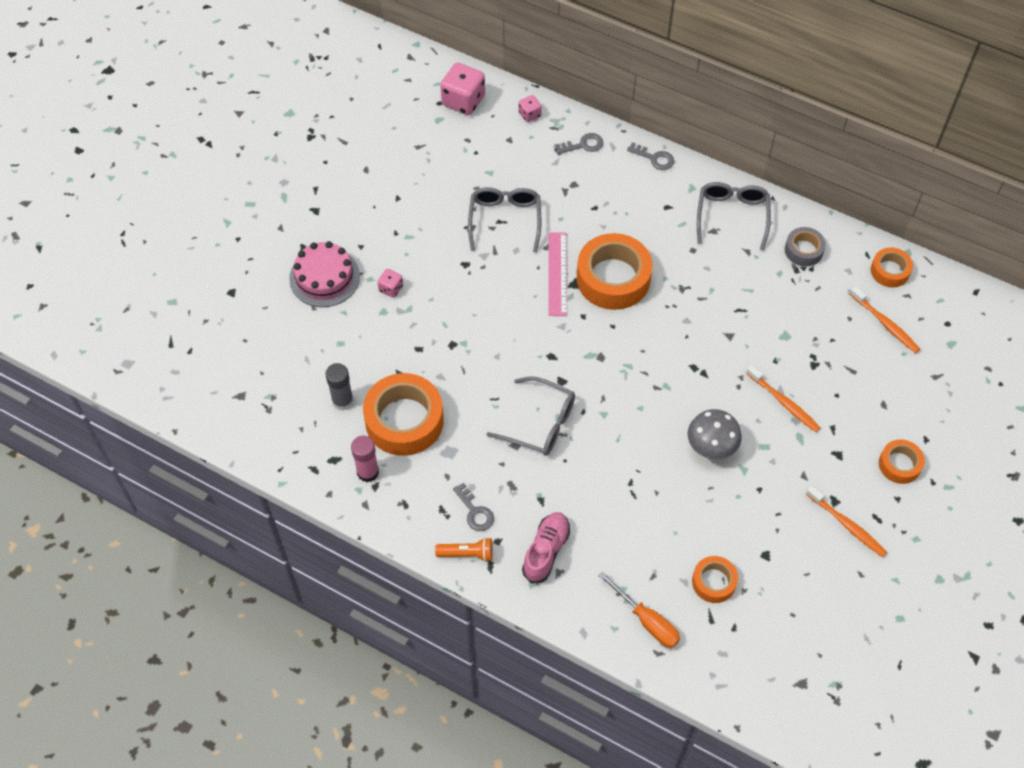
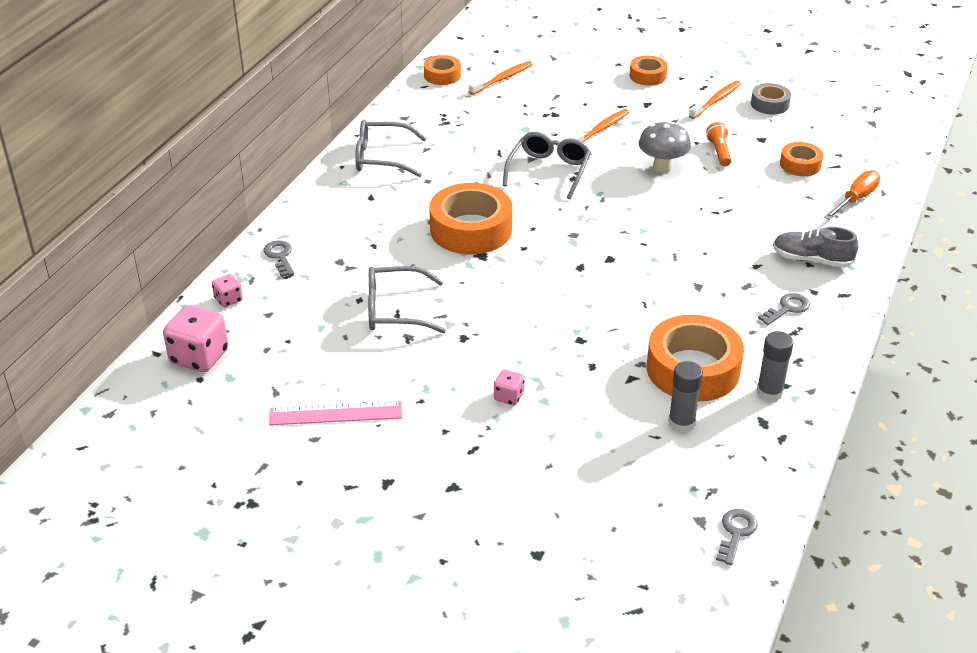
camera: 95 degrees left, 20 degrees down
pink cake [289,241,360,307] -> none
pink glue stick [351,435,379,482] -> grey glue stick [757,331,793,402]
orange flashlight [435,538,493,562] -> orange flashlight moved to [706,122,731,166]
grey glasses [487,376,575,456] -> grey glasses moved to [503,132,591,199]
pink shoe [522,512,570,583] -> grey shoe [773,227,858,268]
pink ruler [548,233,567,316] -> pink ruler moved to [270,401,402,425]
grey key [627,142,674,170] -> grey key moved to [716,509,758,565]
grey tape [785,227,826,267] -> grey tape moved to [751,83,791,114]

